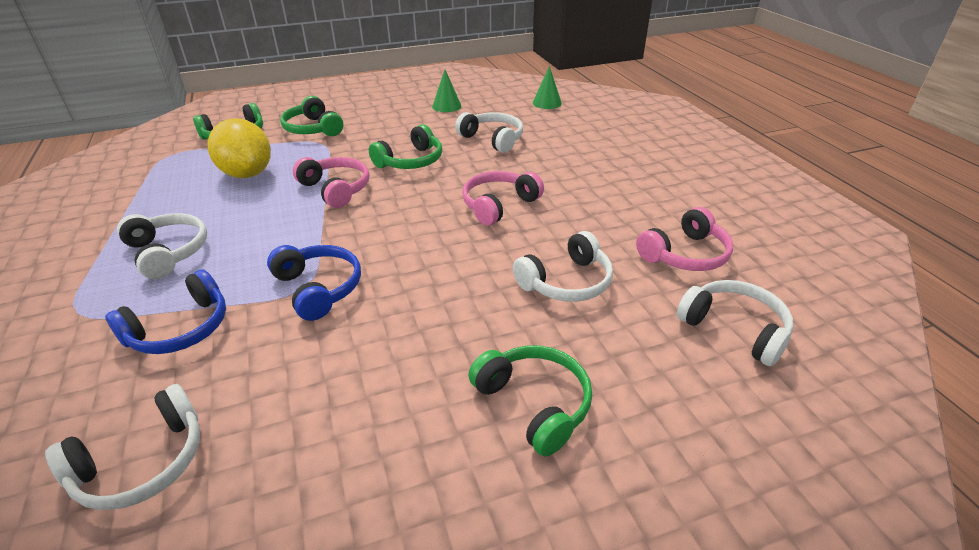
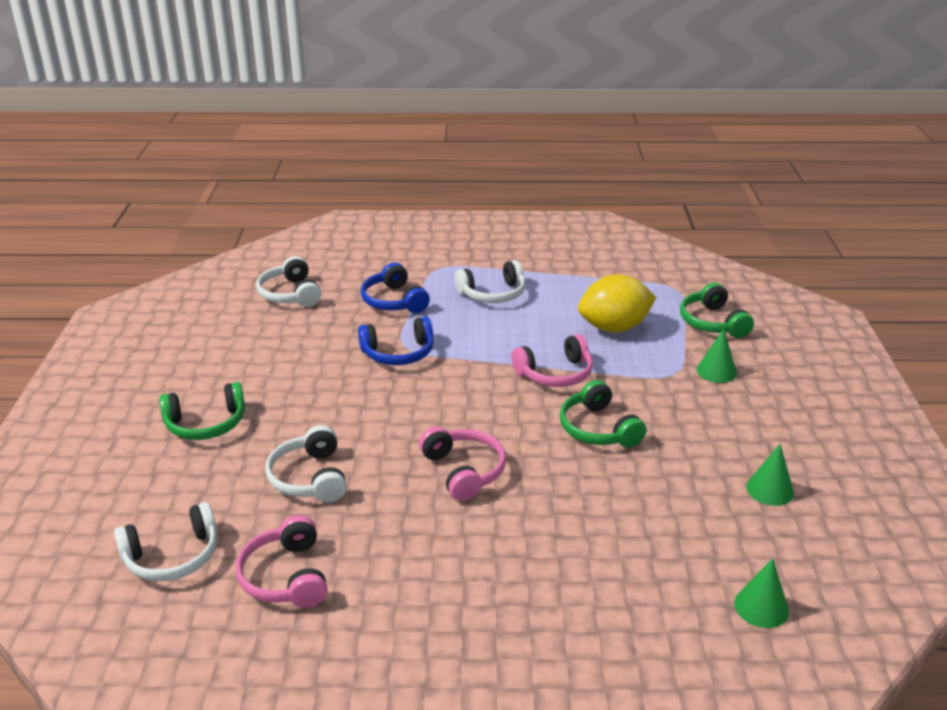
camera: 110 degrees right, 5 degrees down
green headphones [280,96,343,136] -> green cone [697,329,737,383]
white headphones [455,112,523,153] -> none

